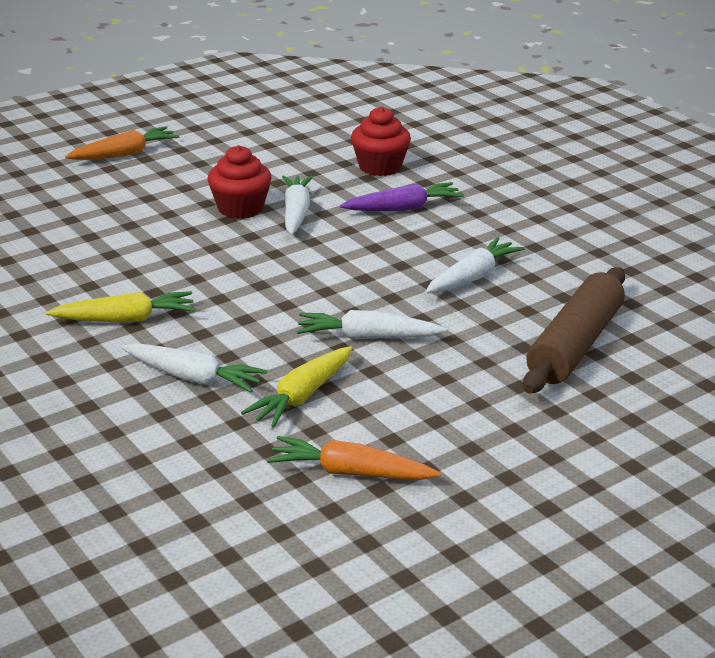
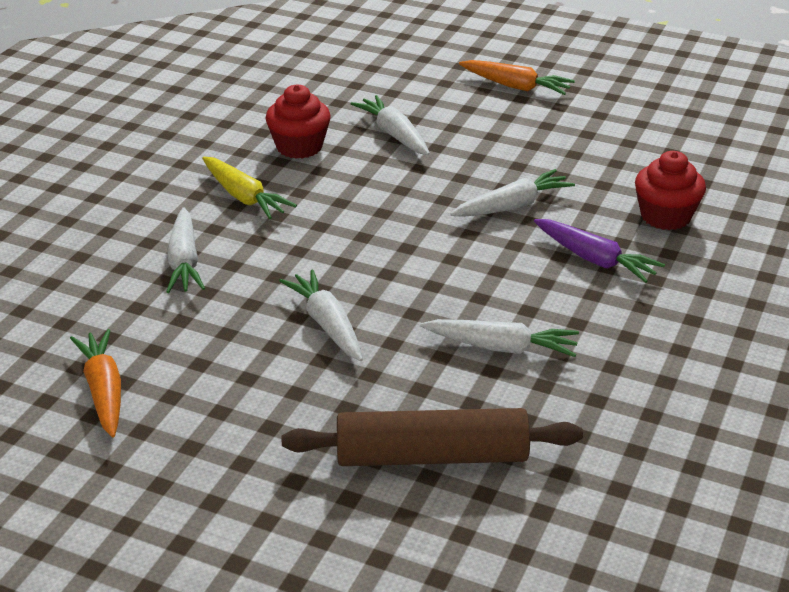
camera: 60 degrees right, 5 degrees up
red cupcake [208,145,272,219] -> red cupcake moved to [265,84,331,159]
yellow carrot [241,346,352,428] -> none
none -> white carrot [351,95,430,155]

